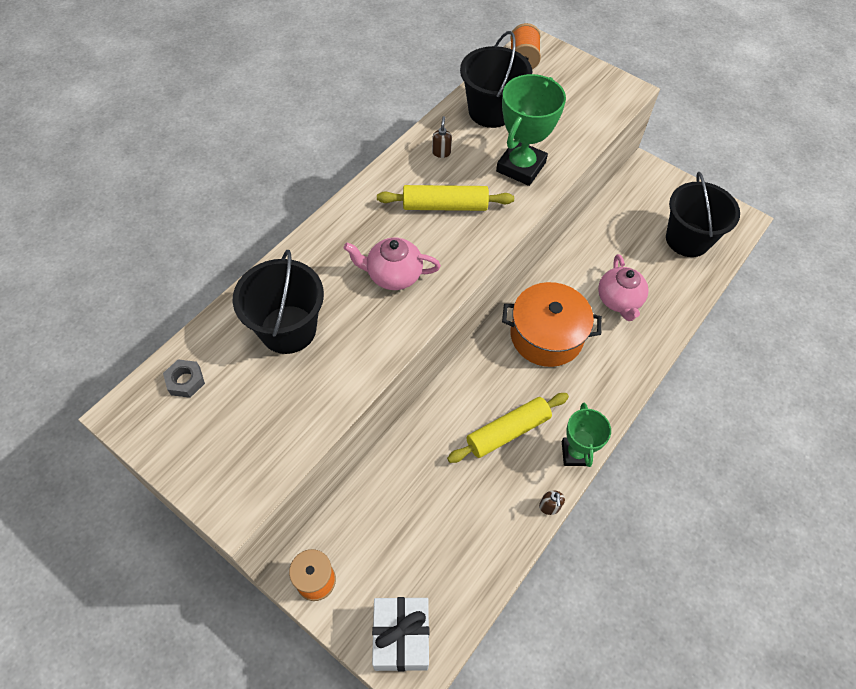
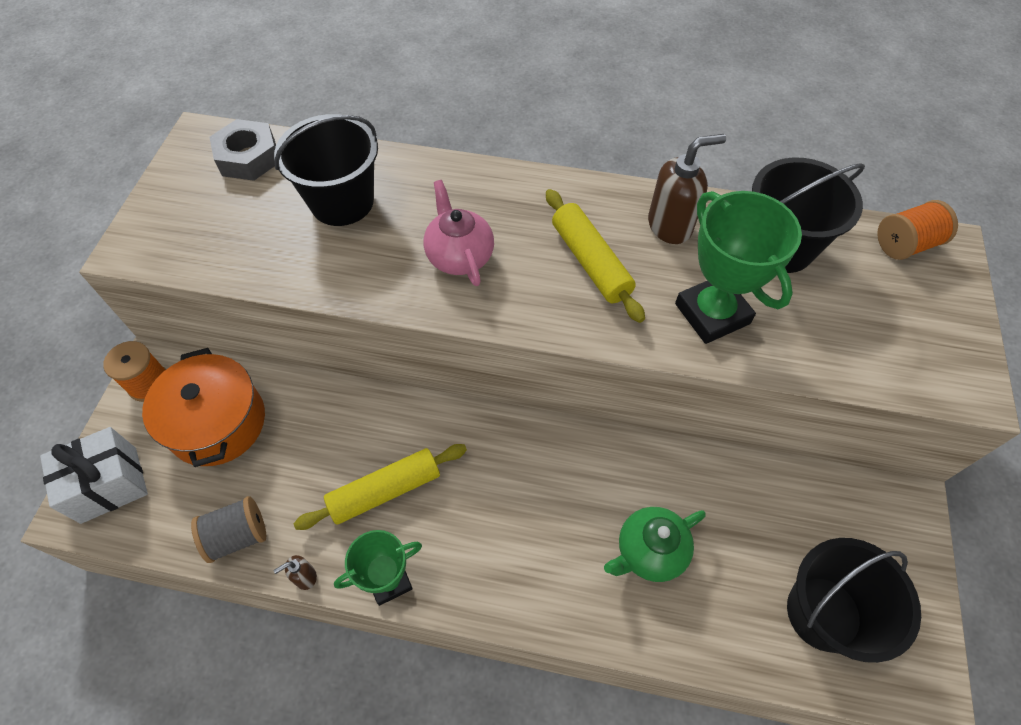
camera: 65 degrees right, 0 degrees up
grey nut [163,359,205,398] -> grey nut [210,119,276,181], size x1.66
brown soap dispenser [432,116,452,158] -> brown soap dispenser [648,134,726,244], size x2.08
yellow rolling pin [447,393,569,463] -> yellow rolling pin turned 60 degrees counterclockwise [293,444,467,530]
green trophy [496,74,566,186] -> green trophy turned 60 degrees clockwise [675,191,802,344]
orange pot [502,282,602,367] -> orange pot moved to [142,348,265,467]
pink teapot [598,254,648,321] -> green teapot [604,507,706,582]
none -> grey spool [191,496,266,563]

